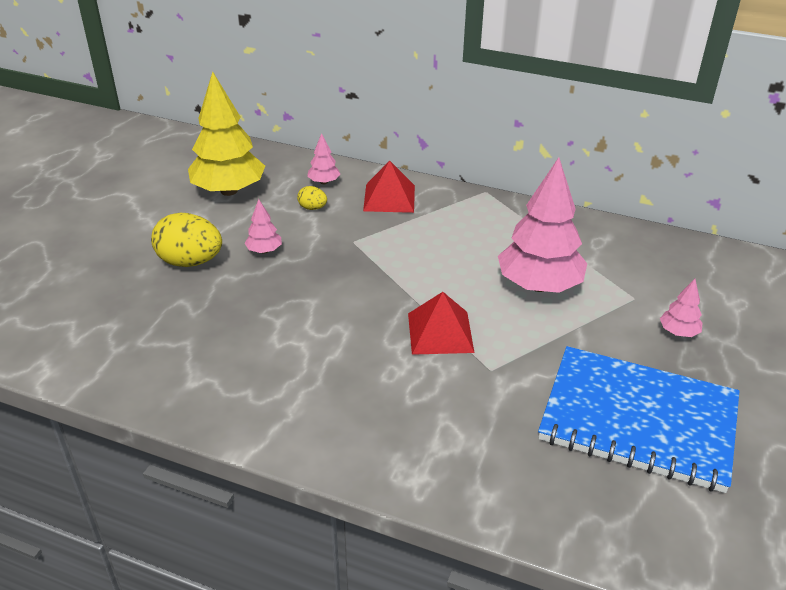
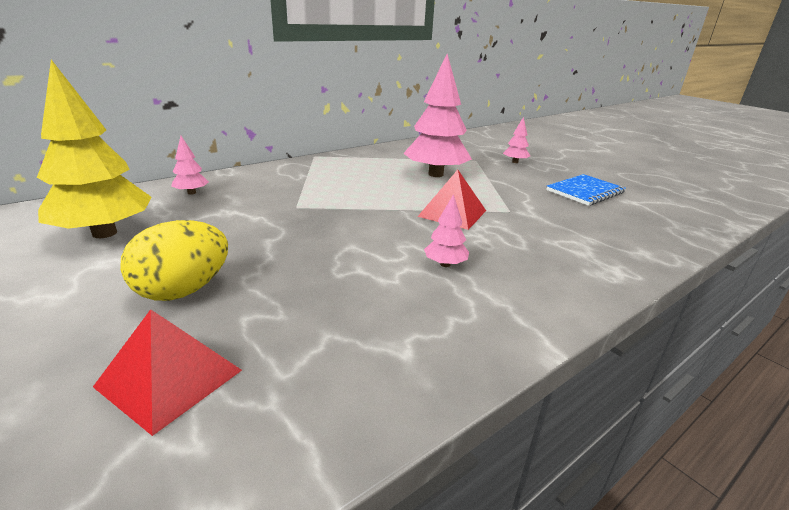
camera: 60 degrees left, 10 degrees down
pink tree [244,199,282,254] -> pink tree moved to [424,194,469,267]
yellow egg [297,186,327,210] -> none
red pyramid [363,161,415,213] -> red pyramid moved to [93,309,242,436]
blue notebook [538,346,739,493] -> blue notebook [546,174,626,206], size x0.55

